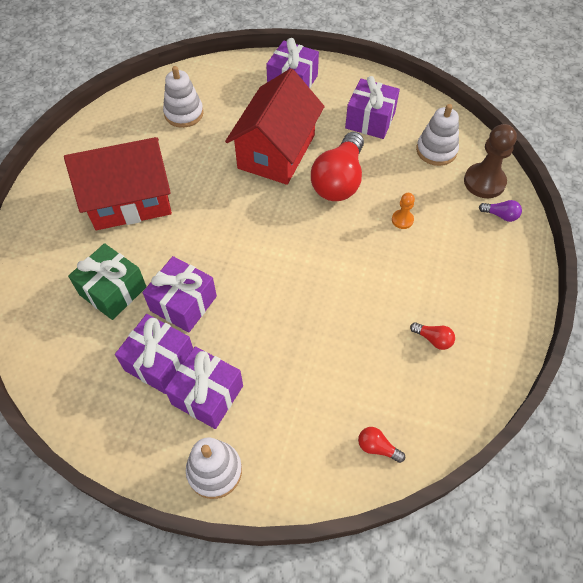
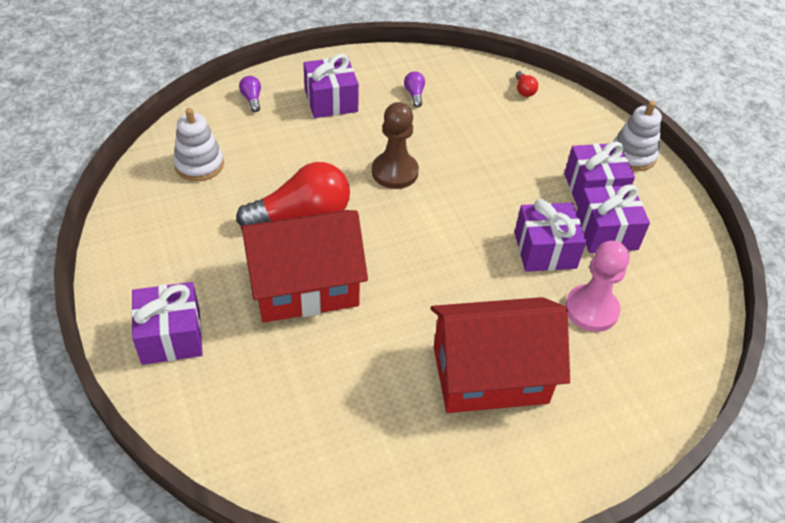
camera: 130 degrees left, 10 degrees down
red house [64,137,172,230] -> red house turned 45 degrees counterclockwise [430,297,570,413]
green gift [68,243,146,320] -> pink pawn [565,241,630,332]
white stacking toy [163,66,204,128] -> none
purple gift [345,76,400,139] -> purple gift moved to [303,54,359,118]
orange pawn [392,193,415,229] -> none
red light bulb [410,322,455,350] -> purple light bulb [404,71,425,108]
brown pawn [464,124,517,198] -> brown pawn moved to [372,102,419,189]

